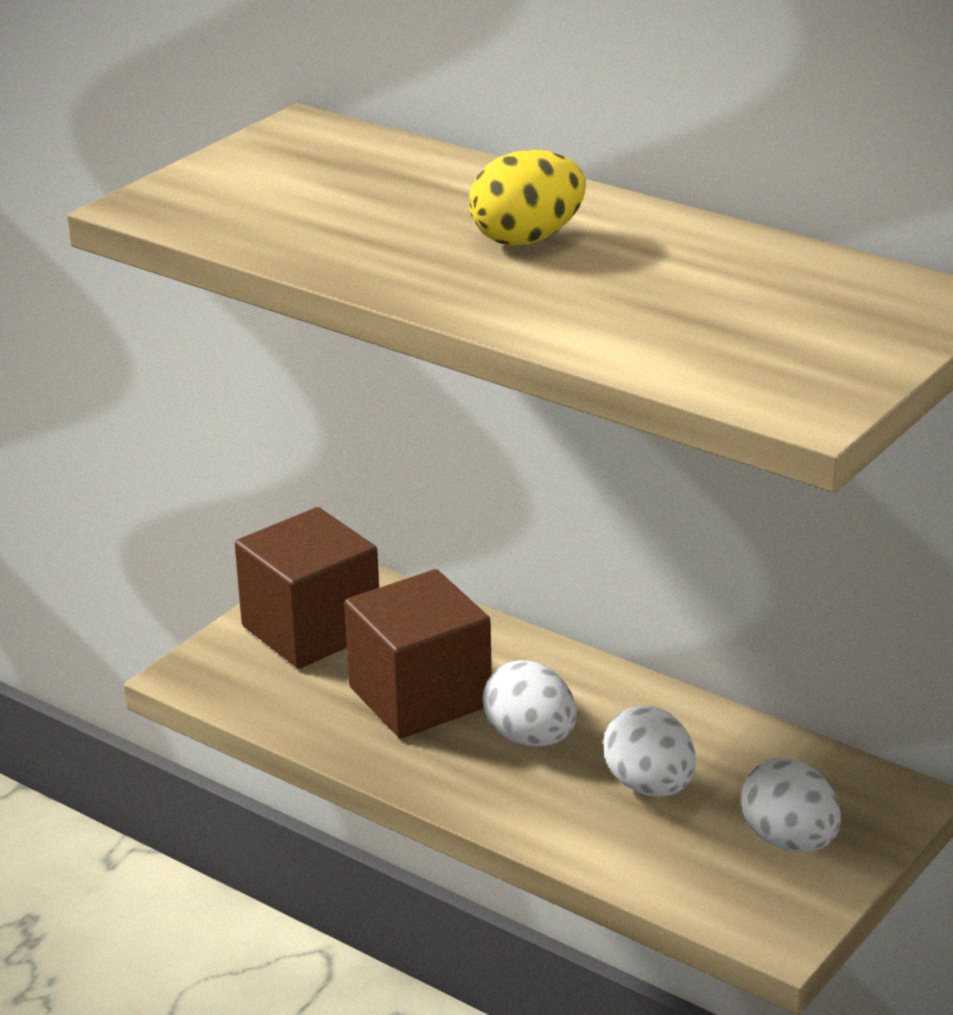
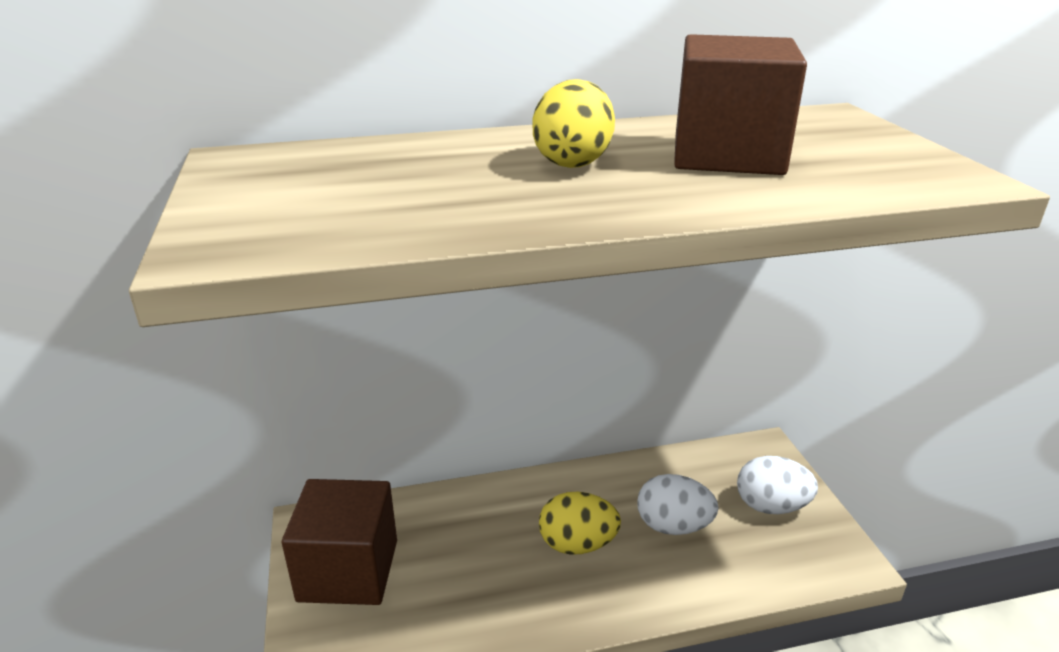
camera: 50 degrees left, 0 degrees up
brown cube [344,569,492,738] -> brown cube moved to [674,34,807,175]
white egg [482,660,577,746] -> yellow egg [539,492,621,555]

